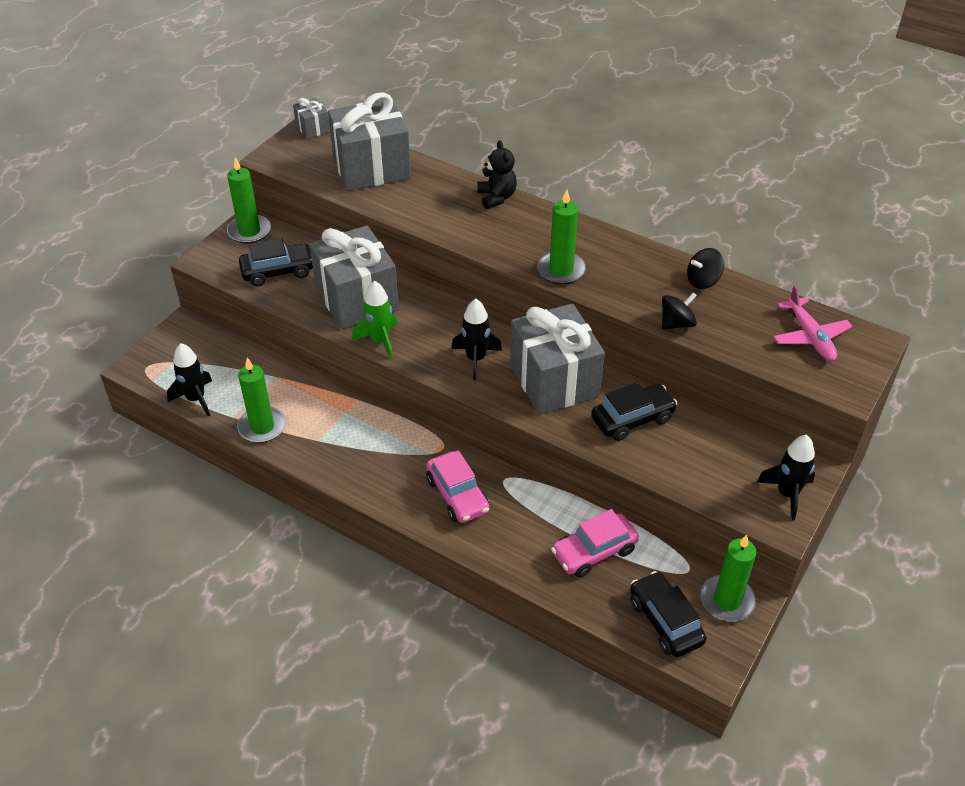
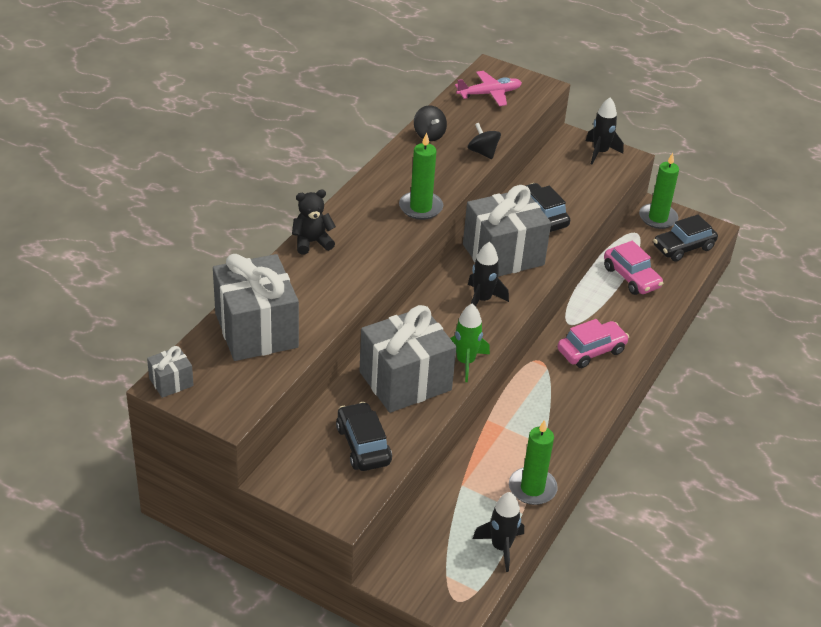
camera: 95 degrees left, 5 degrees down
green candle [227,157,271,244] -> none

